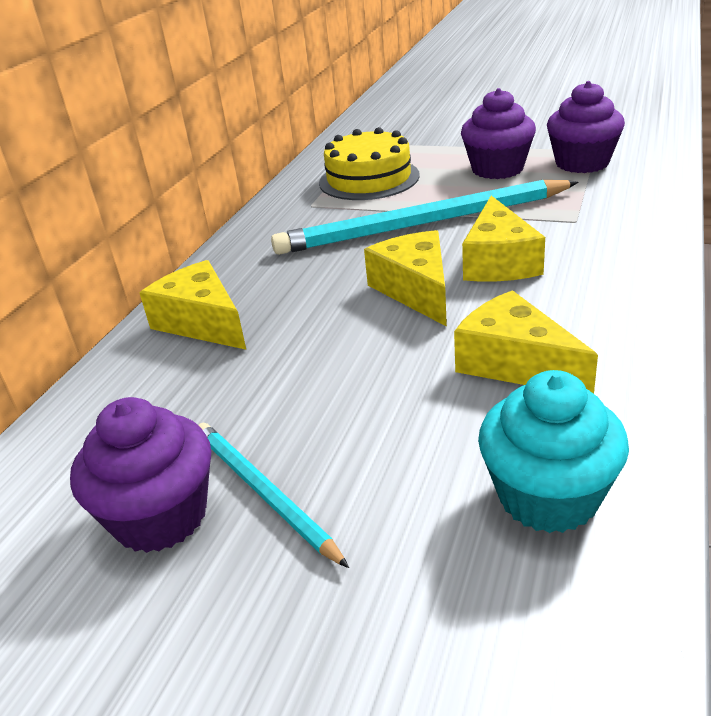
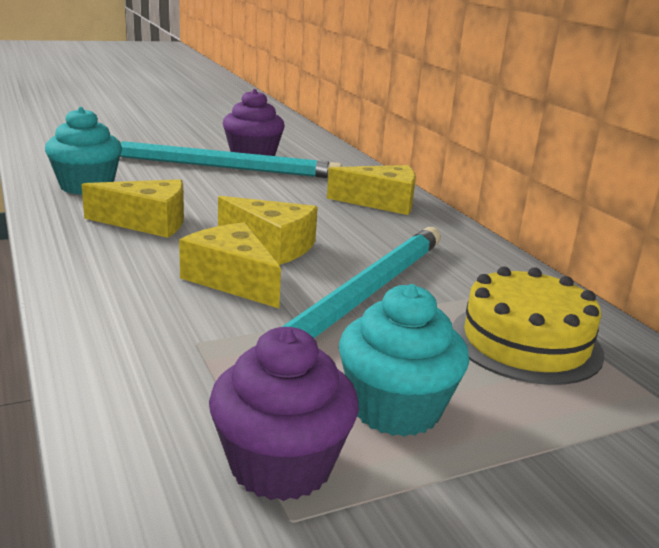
camera: 130 degrees right, 10 degrees down
turquoise pencil [198,423,349,568] -> turquoise pencil [120,141,342,178], size x1.95
purple cupcake [461,88,536,179] -> turquoise cupcake [339,284,469,437]

